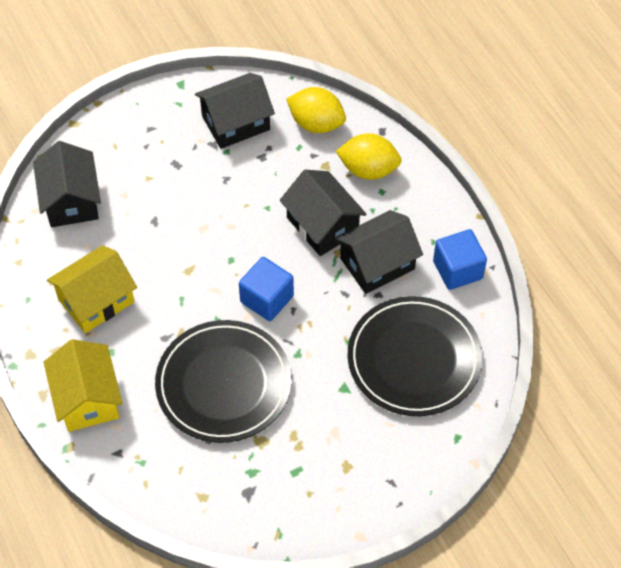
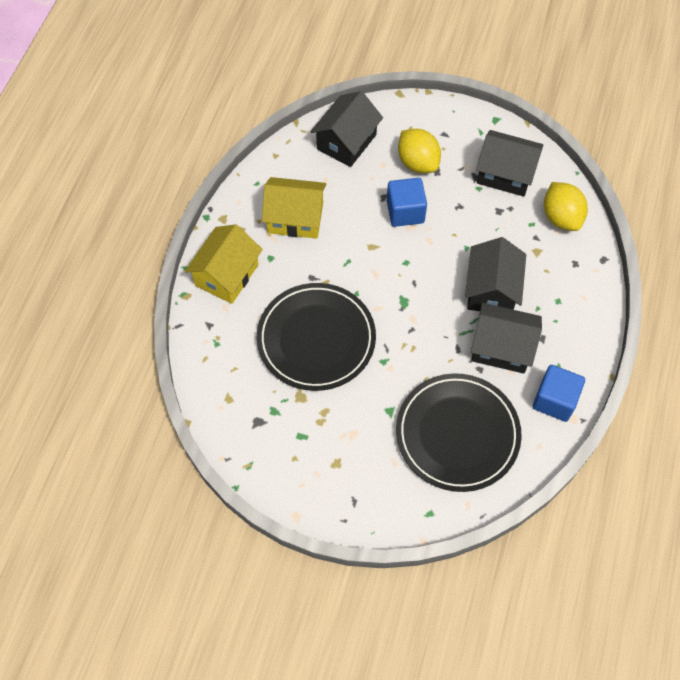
camera: 45 degrees right, 5 degrees up
blue cube [239,257,294,321] -> blue cube moved to [387,178,427,227]
yellow lemon [336,133,402,180] -> yellow lemon moved to [398,129,441,173]

